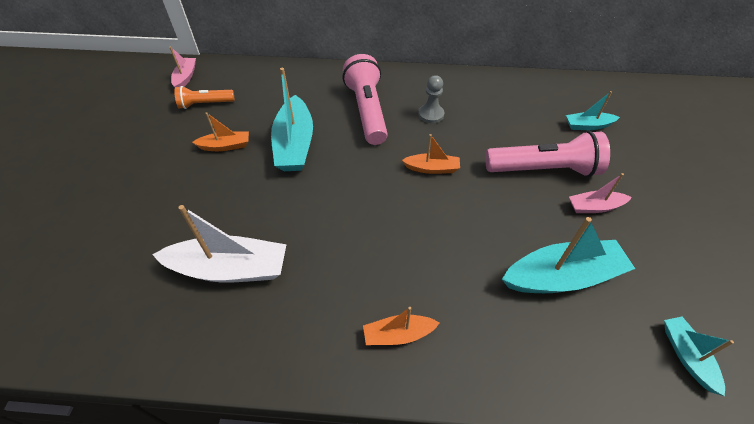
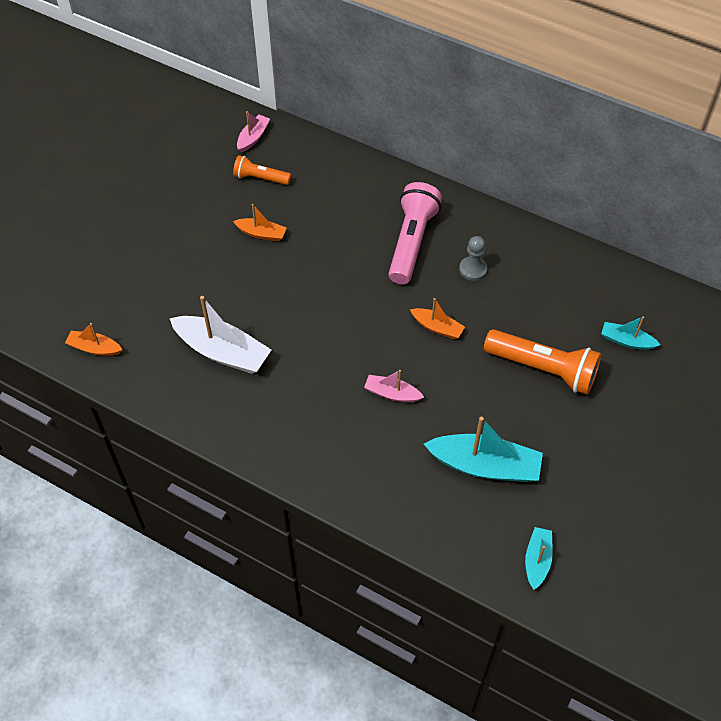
camera: 25 degrees right, 5 degrees up
turquoise boat [271,68,313,171] -> none
orange boat [363,307,439,345] -> orange boat moved to [65,323,123,356]
pink flashlight [485,130,610,177] -> orange flashlight [484,329,601,395]
pink boat [569,173,632,213] -> pink boat moved to [364,370,424,402]

